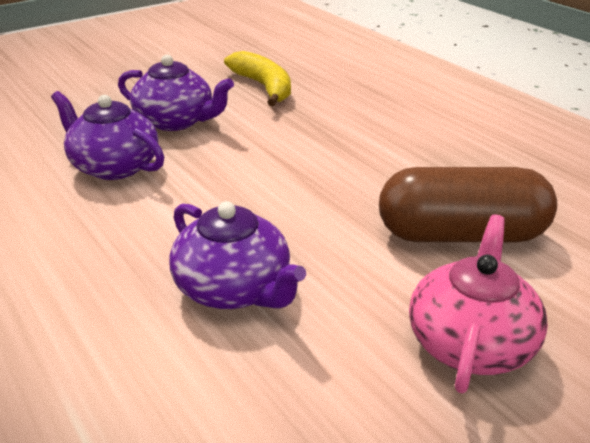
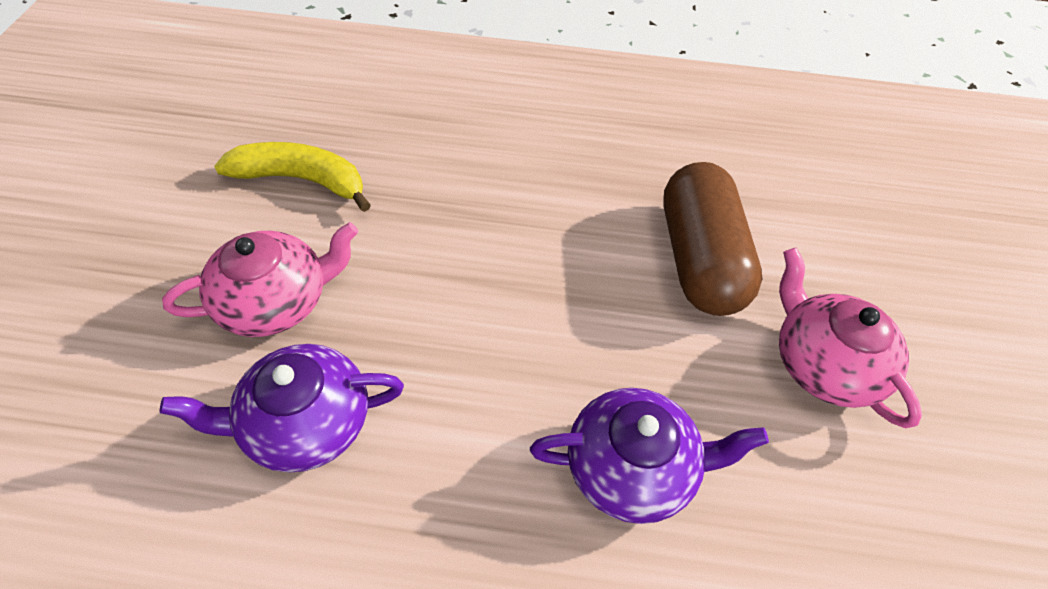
camera: 50 degrees left, 20 degrees up
purple teapot [118,55,234,131] -> pink teapot [162,222,358,337]
brown capsule [379,167,557,242] -> brown capsule turned 45 degrees counterclockwise [664,162,762,316]

